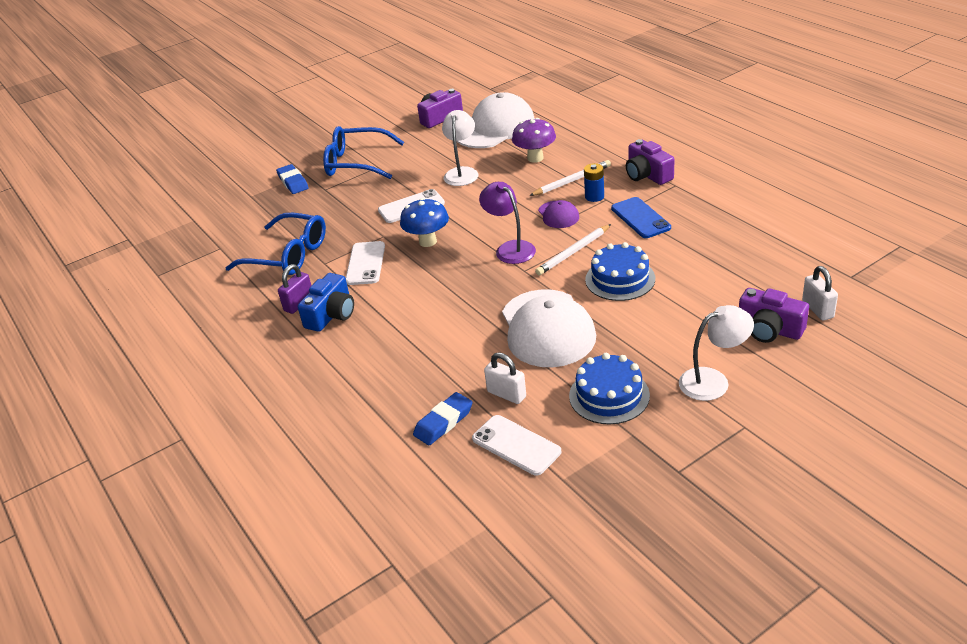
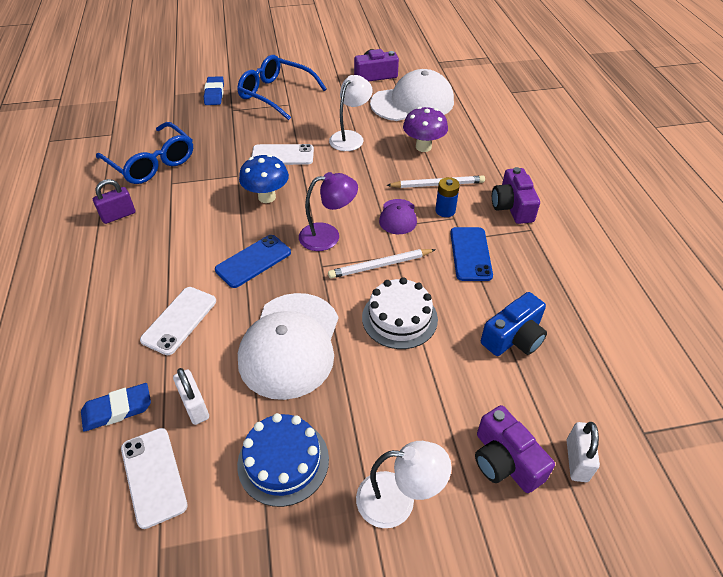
camera: 20 degrees right, 10 degrees up
blue camera [298,273,354,332] -> blue camera moved to [481,292,547,356]
white phone [346,241,385,285] -> white phone moved to [140,287,216,355]
purple lamp [479,182,536,264] -> purple lamp turned 90 degrees clockwise [299,172,358,251]
blue cake [585,242,655,301] -> white cake [362,277,438,349]
none -> blue phone [215,235,291,288]

